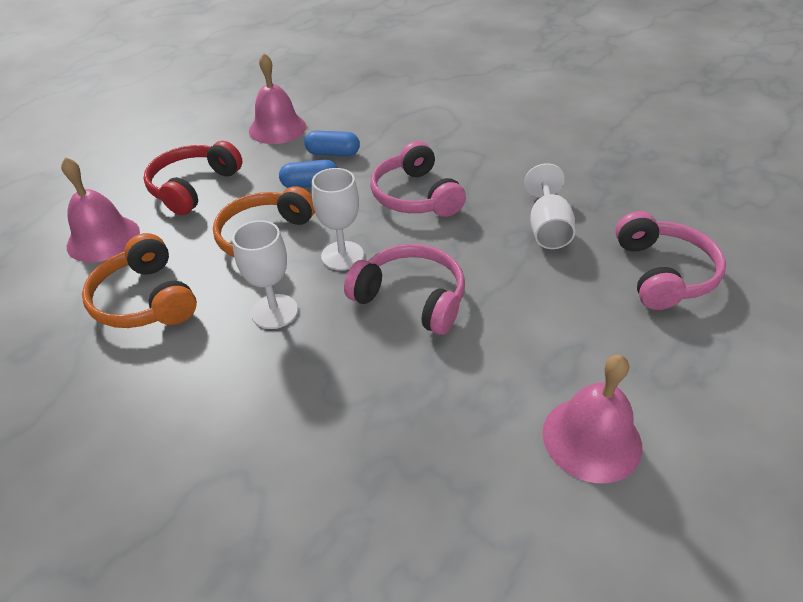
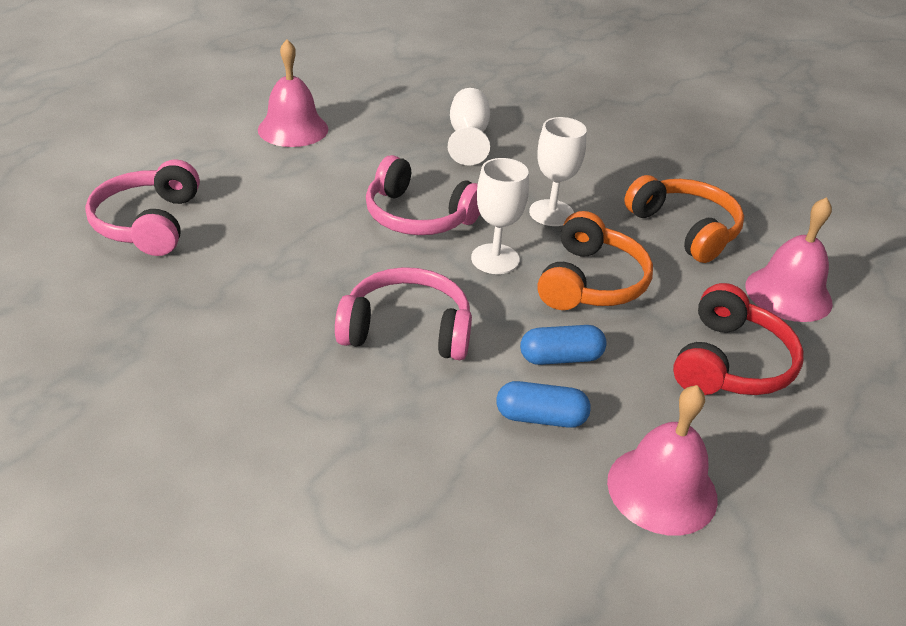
camera: 175 degrees right, 5 degrees down
pink headphones [370,141,466,217] -> pink headphones turned 60 degrees counterclockwise [335,267,472,360]
white goblet [524,163,575,249] -> white goblet moved to [448,88,490,166]

